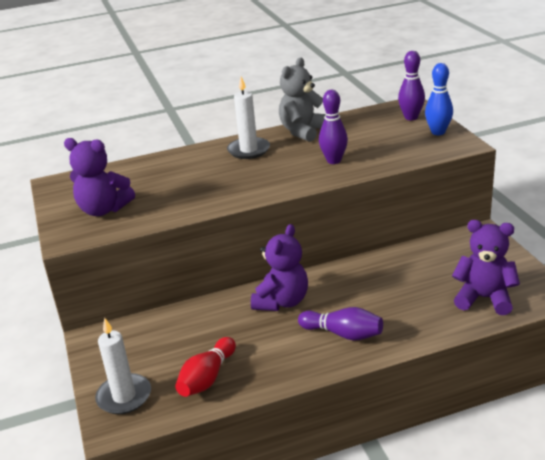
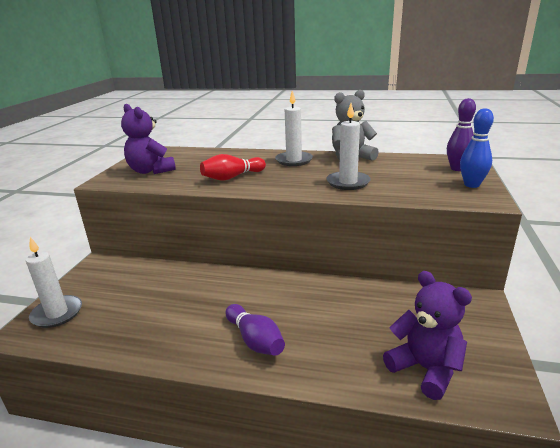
camera: 30 degrees right, 5 degrees down
red bowling pin [175,337,236,397] -> red bowling pin moved to [200,154,266,181]
purple teddy bear [251,224,308,311] -> none
purple bowling pin [319,90,348,164] -> white candle [327,103,371,190]

